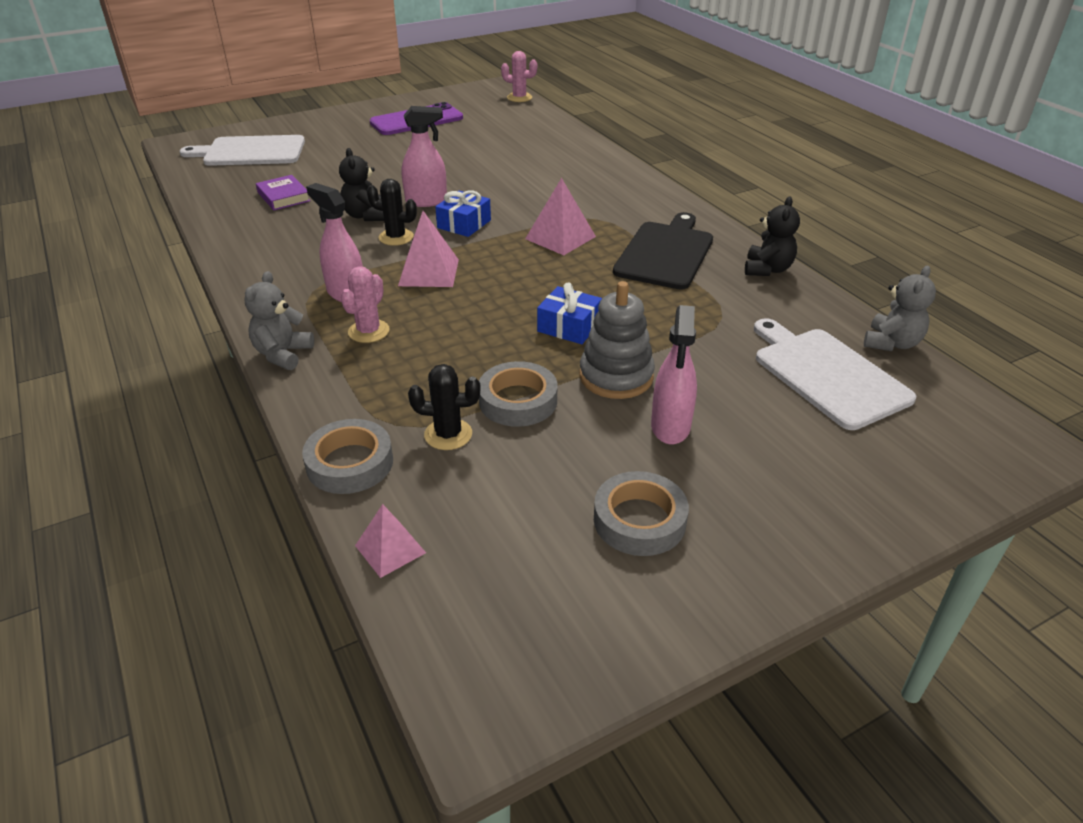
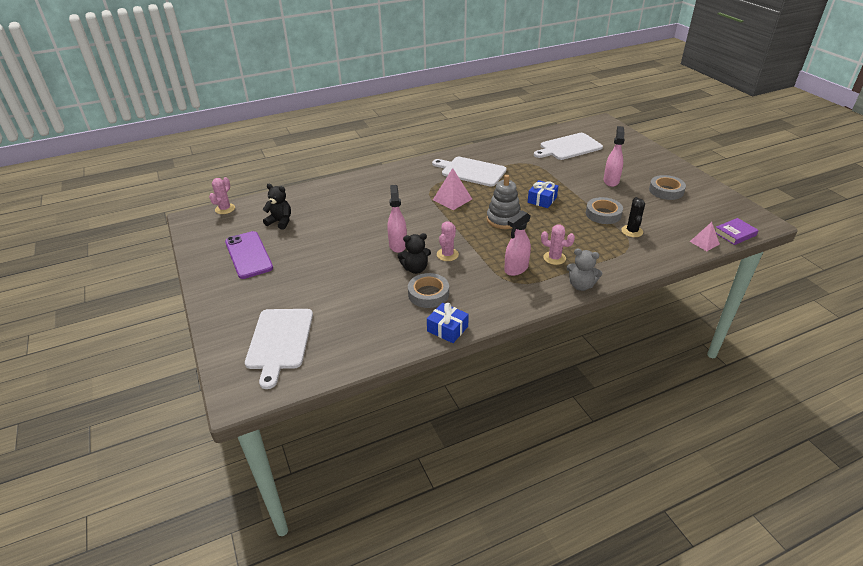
camera: 85 degrees left, 0 degrees up
purple book [256,175,310,210] -> purple book moved to [715,218,759,245]
grey tape [302,419,393,494] -> grey tape moved to [408,273,449,308]
black cactus [367,179,417,246] -> pink cactus [437,221,459,261]
pink pyramid [398,211,459,287] -> none
blue gift [435,191,491,237] -> blue gift moved to [427,303,469,343]
grey stacking toy [579,281,655,399] -> grey stacking toy moved to [487,175,521,229]
black cutting board [613,212,713,290] -> white cutting board [432,157,507,187]
pink spray bottle [651,305,697,444] -> pink spray bottle turned 90 degrees counterclockwise [604,126,625,187]
black teddy bear [745,196,800,276] -> black teddy bear moved to [262,184,291,230]
grey teddy bear [864,266,936,351] -> none

